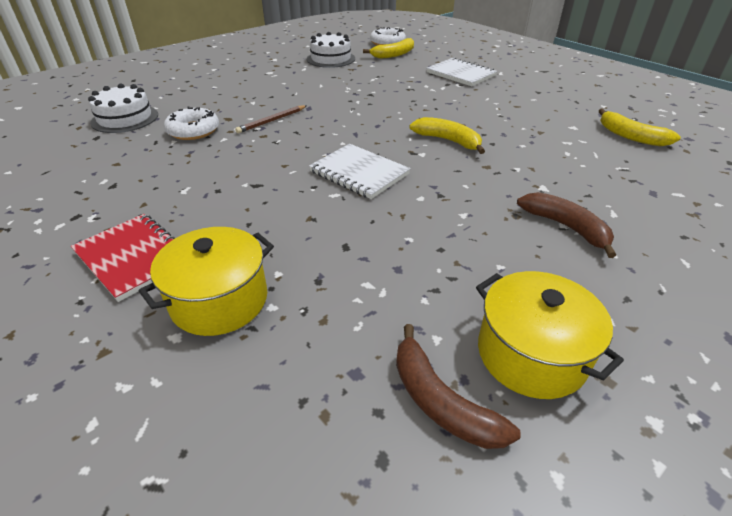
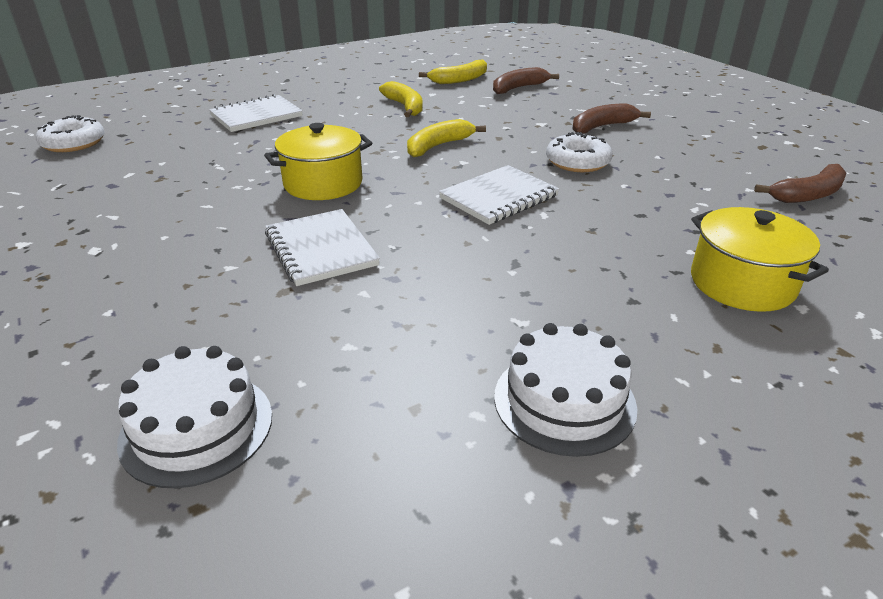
camera: 80 degrees left, 5 degrees down
red notebook [71,214,175,302] -> none
white donut [164,106,219,140] -> white donut moved to [546,132,613,172]
brown pencil [235,105,307,133] -> white notebook [265,209,380,286]
white cake [307,32,355,68] -> white cake moved to [494,323,637,457]
yellow banana [363,38,414,59] -> yellow banana moved to [379,81,423,117]
yellow pot [476,271,624,399] -> yellow pot moved to [264,123,372,200]
none -> brown banana [493,67,559,94]

